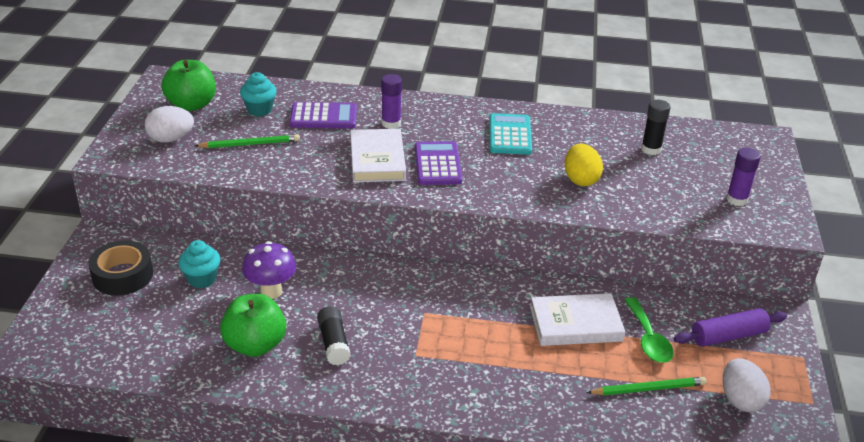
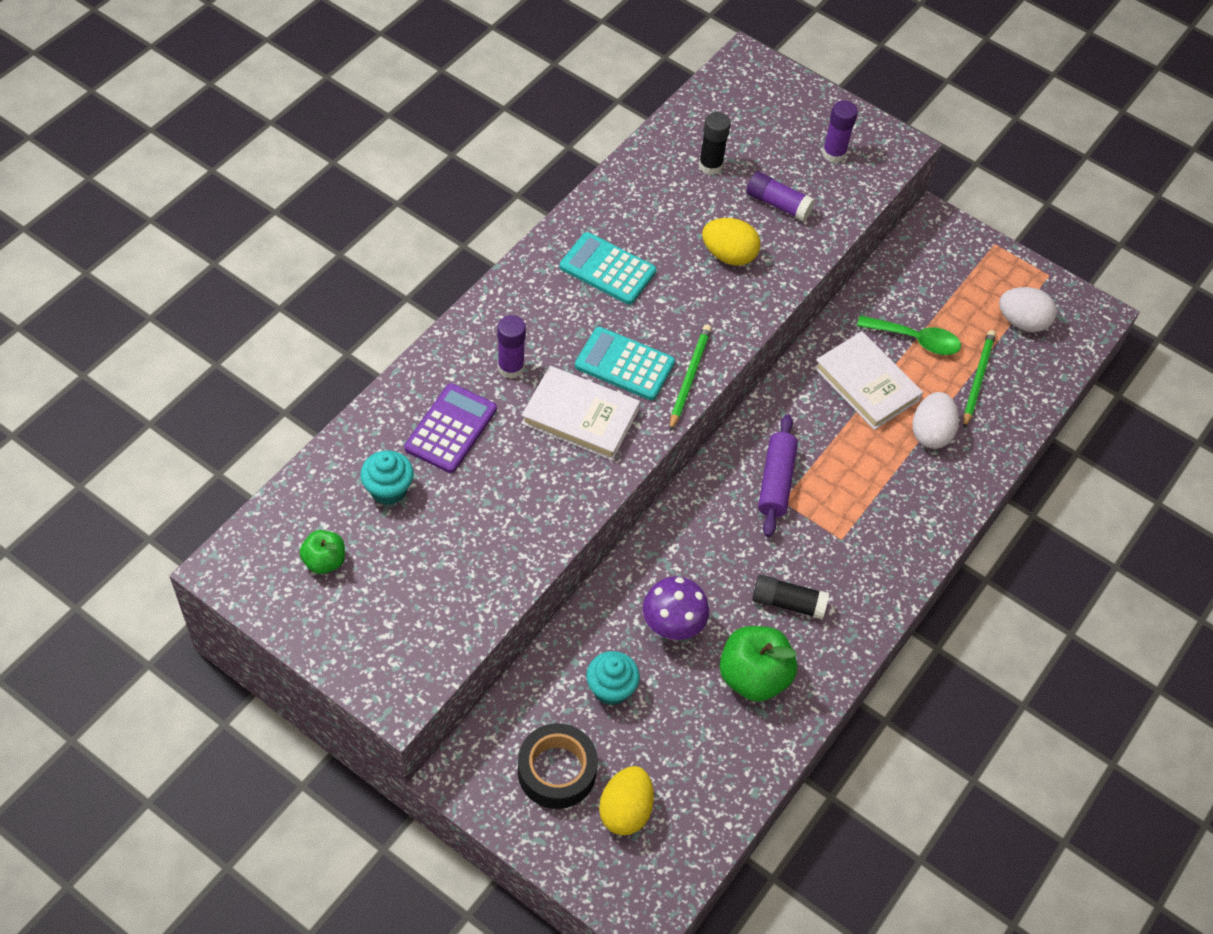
camera: 65 degrees left, 20 degrees up
white egg [145,106,194,143] -> white egg moved to [912,392,959,449]
green apple [162,60,216,111] -> green apple [299,530,345,574], size x0.57
green pencil [195,134,300,148] -> green pencil moved to [670,324,712,431]
purple calculator [415,141,462,185] -> turquoise calculator [575,327,675,400]
white book [530,293,625,346] -> white book turned 60 degrees counterclockwise [814,331,923,430]
purple rolling pin [674,308,787,347] -> purple rolling pin moved to [758,414,798,537]
none -> yellow egg [599,766,654,835]
none -> purple glue stick [746,171,815,221]

